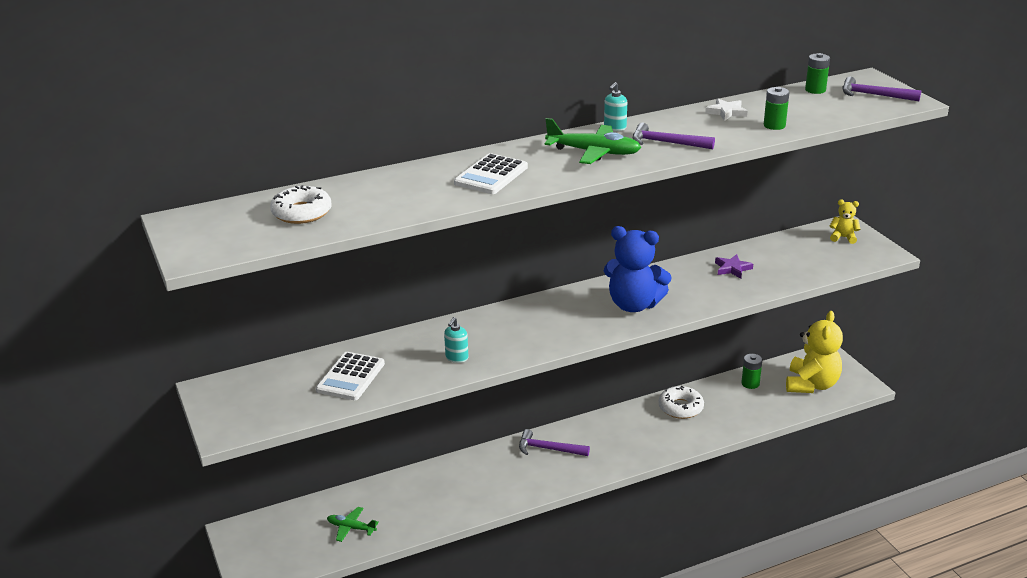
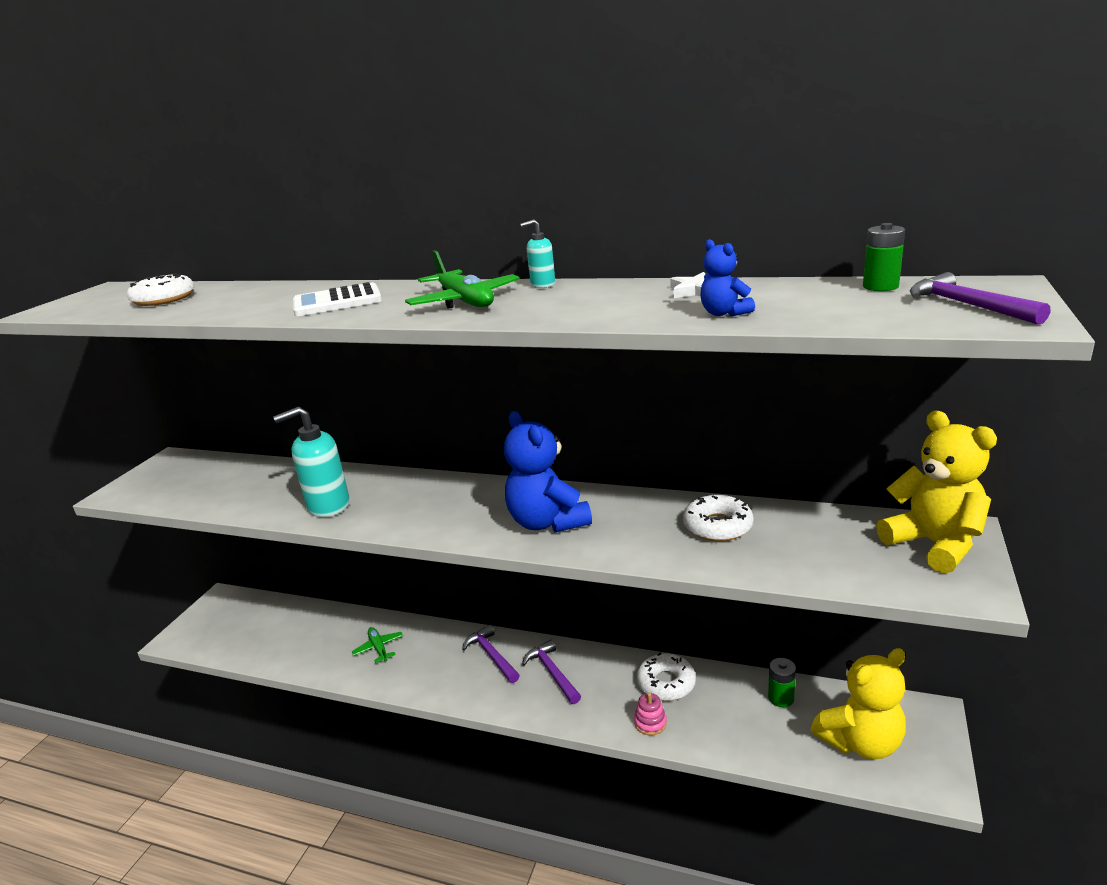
camera: 45 degrees right, 5 degrees down
white calculator [316,352,385,400] -> none
green plane [327,507,379,542] -> green plane moved to [352,627,403,663]
turquoise soap dispenser [444,317,468,363] -> turquoise soap dispenser [273,407,350,517], size x1.99
purple hammer [633,123,715,149] -> purple hammer moved to [522,640,581,704]
purple star [715,254,753,278] -> white donut [683,495,754,542]
green battery [764,87,789,130] -> blue teddy bear [700,239,755,317]
yellow teddy bear [830,200,860,244] -> yellow teddy bear [876,411,997,573], size x2.10
none -> pink stacking toy [634,692,667,735]

